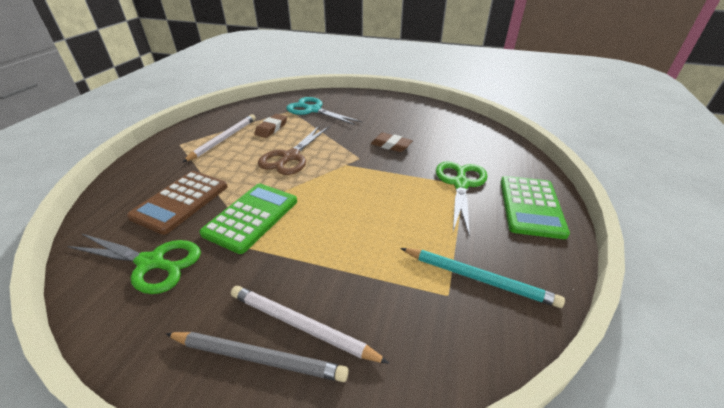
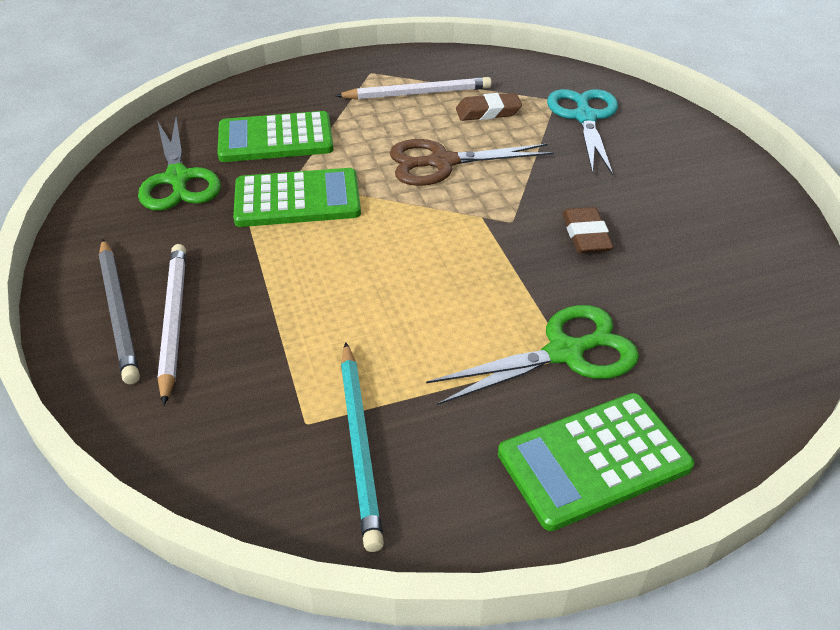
camera: 55 degrees right, 5 degrees up
brown calculator [127,171,228,235] -> green calculator [217,111,334,162]

